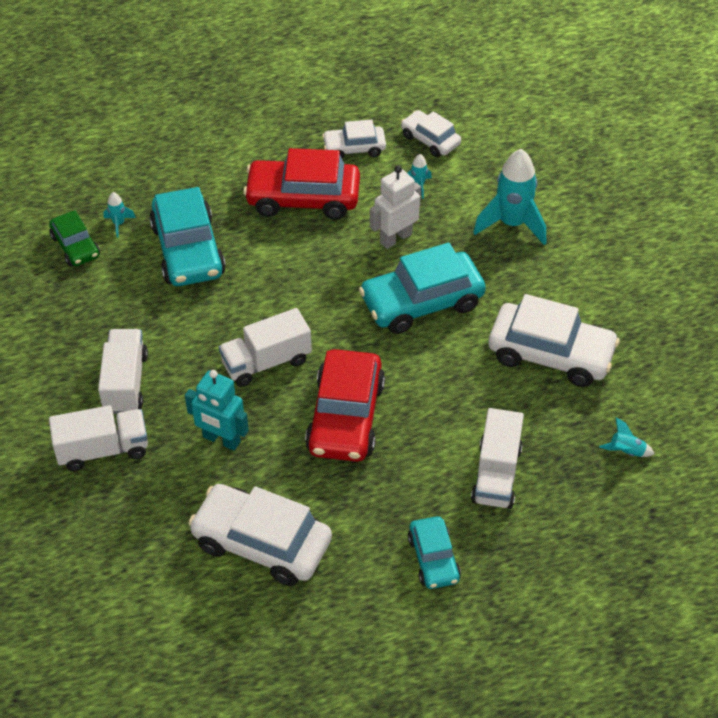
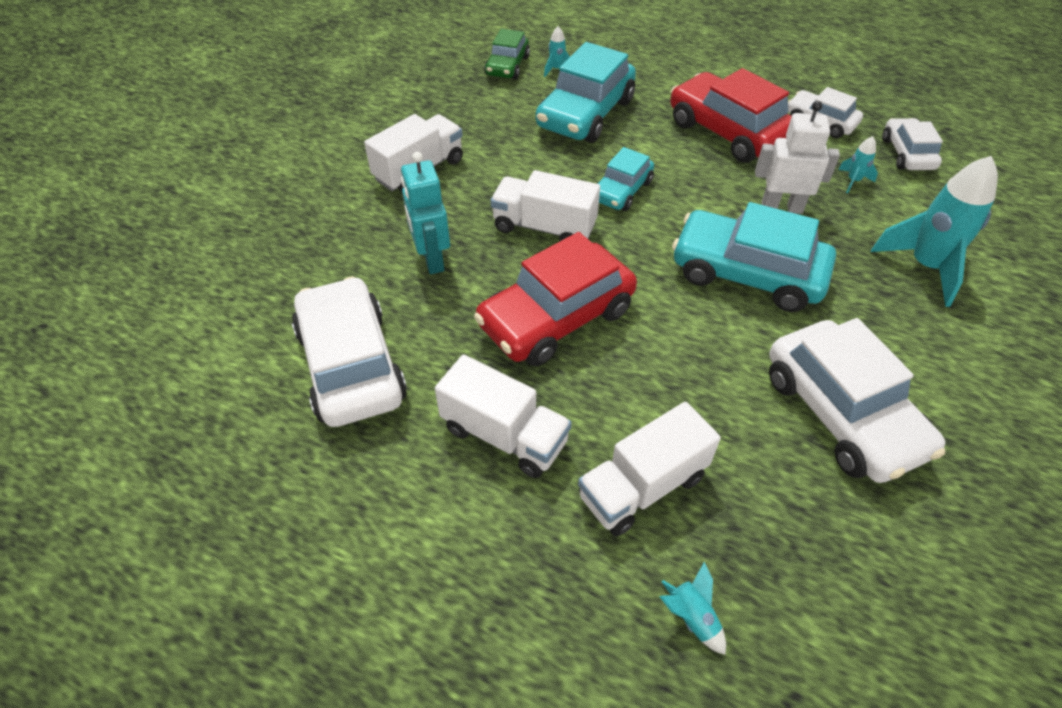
camera: 45 degrees right, 0 degrees up
white truck [49,405,148,471] -> white truck moved to [435,354,572,478]
turquoise car [408,516,461,589] -> turquoise car moved to [596,147,654,211]
turquoise rocket [599,417,655,457] -> turquoise rocket moved to [659,562,726,655]

